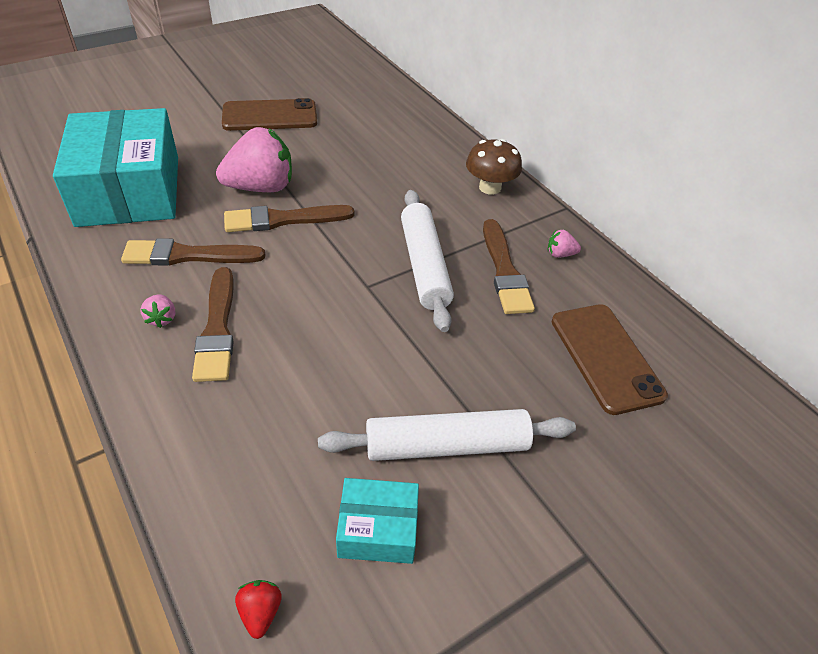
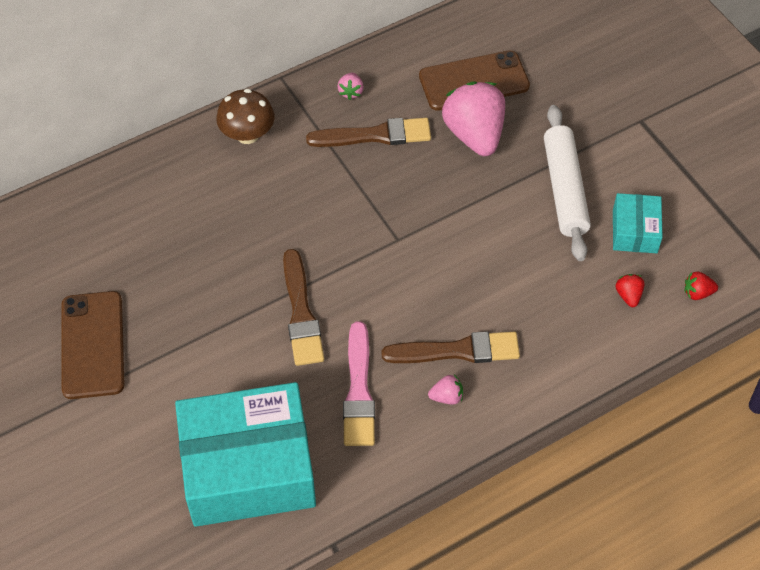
camera: 85 degrees left, 10 degrees up
brown brush [121,238,266,265] -> pink brush [343,321,375,446]
pink strawberry [216,127,292,192] -> pink strawberry moved to [442,81,505,156]
white rolling pin [401,190,454,332] -> none
none -> red strawberry [616,274,645,307]

